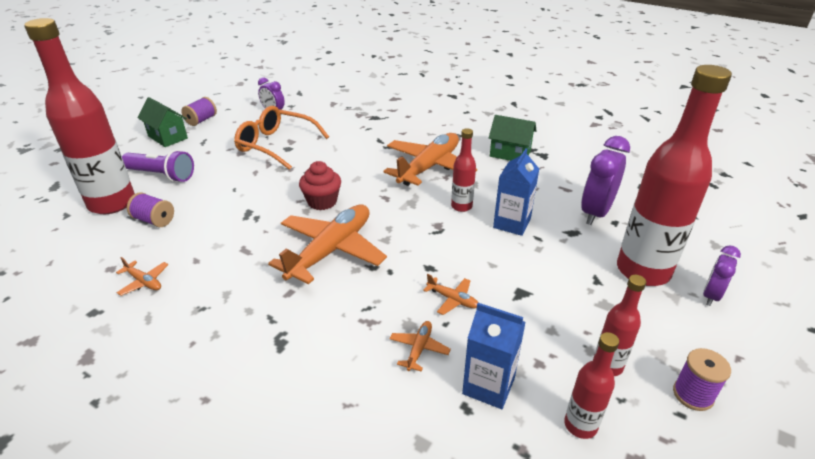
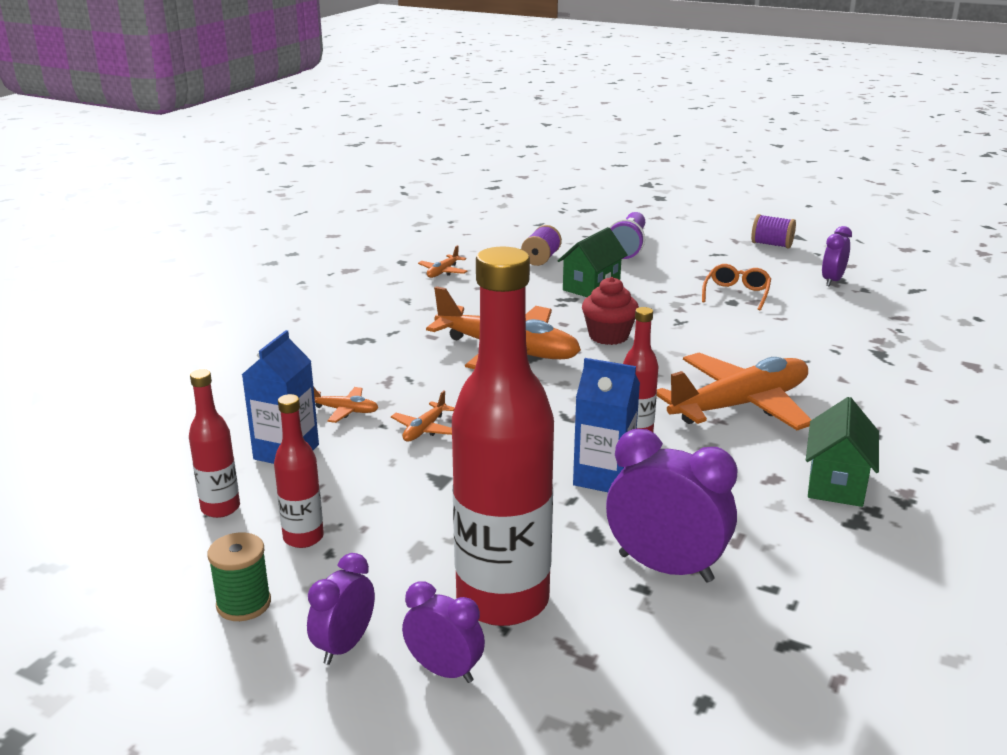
camera: 85 degrees right, 10 degrees down
red bottle [24,18,135,214] -> none
green house [138,97,188,147] -> green house moved to [558,227,628,297]
orange glasses [234,106,329,170] -> orange glasses [702,264,771,310], size x0.57
orange plane [383,133,477,186] -> orange plane turned 60 degrees counterclockwise [657,353,811,430]
purple spool [673,348,731,411] -> green spool [207,532,271,621]
none -> purple clock [307,553,375,665]

